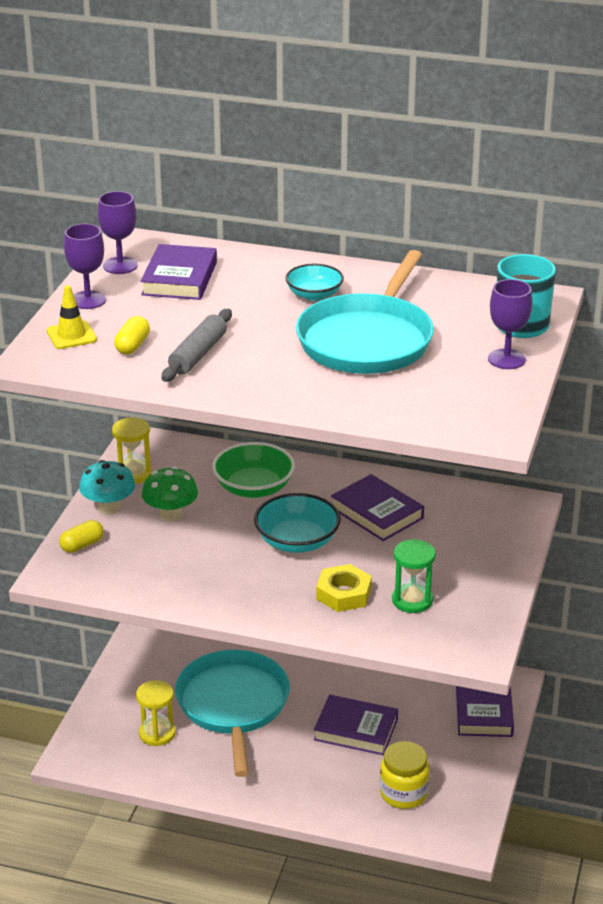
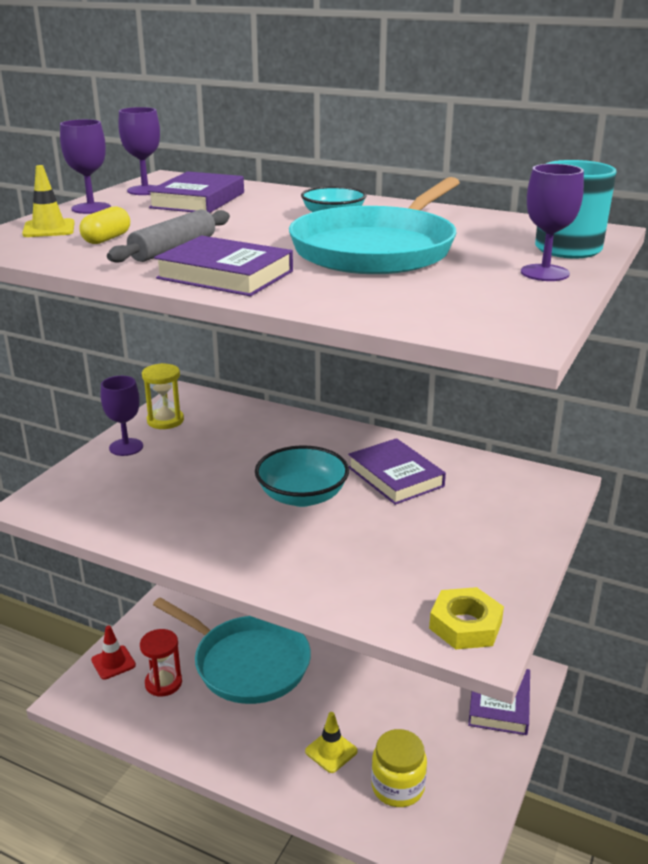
camera: 10 degrees right, 5 degrees down
yellow capsule [59,520,104,553] -> none
turquoise mushroom [79,460,136,514] -> purple goblet [101,376,143,456]
yellow hourglass [136,680,176,746] -> red hourglass [140,629,182,697]
green mushroom [142,466,198,521] -> none
turquoise pan [175,650,290,777] -> turquoise pan turned 120 degrees clockwise [153,597,311,704]
green bowl [212,442,295,498] -> none
purple book [314,695,398,755] -> purple book moved to [154,236,293,296]
yellow nut [316,564,372,612] -> yellow nut moved to [429,587,504,649]
green hourglass [392,539,436,613] -> none
none -> red traffic cone [91,625,136,680]
none -> yellow traffic cone [305,712,358,773]

